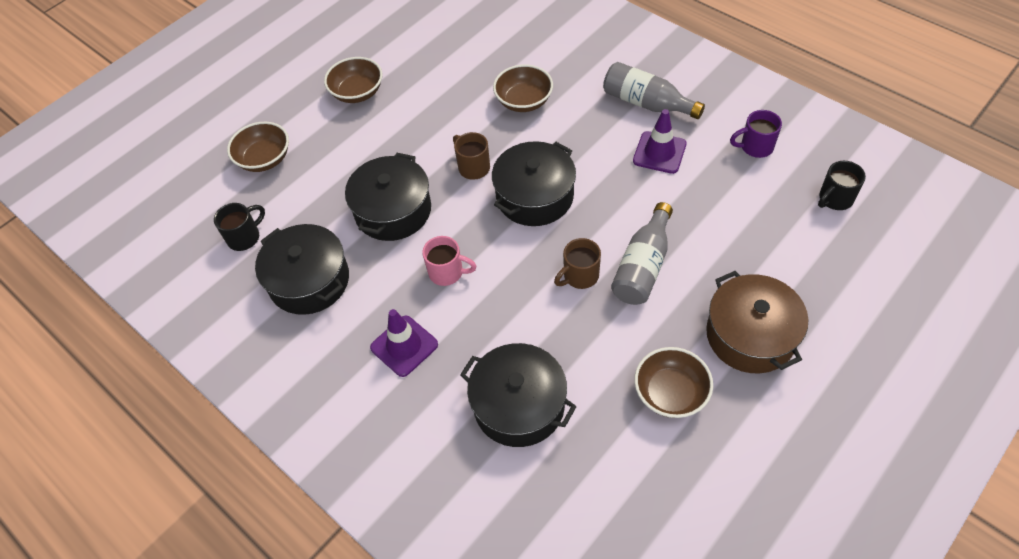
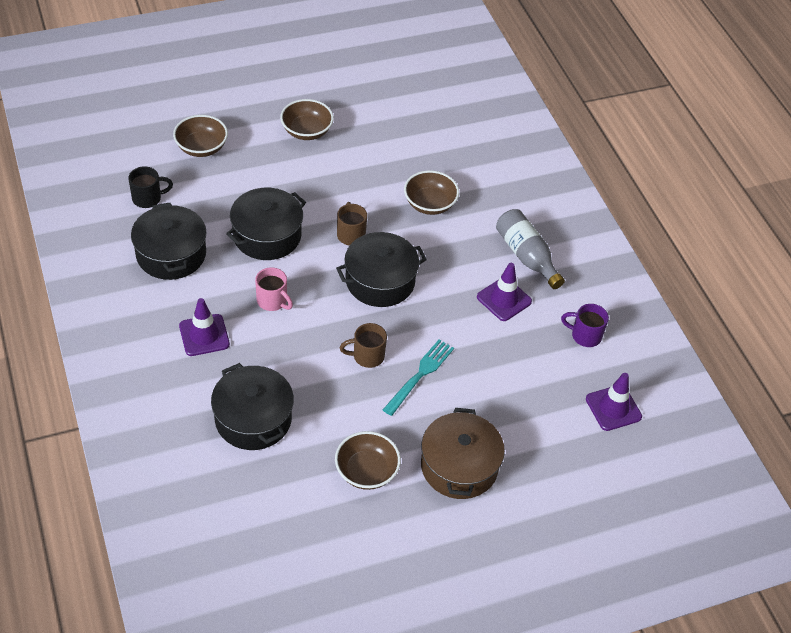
camera: 20 degrees right, 5 degrees down
grey bottle [611,202,673,305] -> turquoise fork [383,339,454,416]
black mug [818,161,866,210] -> purple traffic cone [586,373,642,431]

